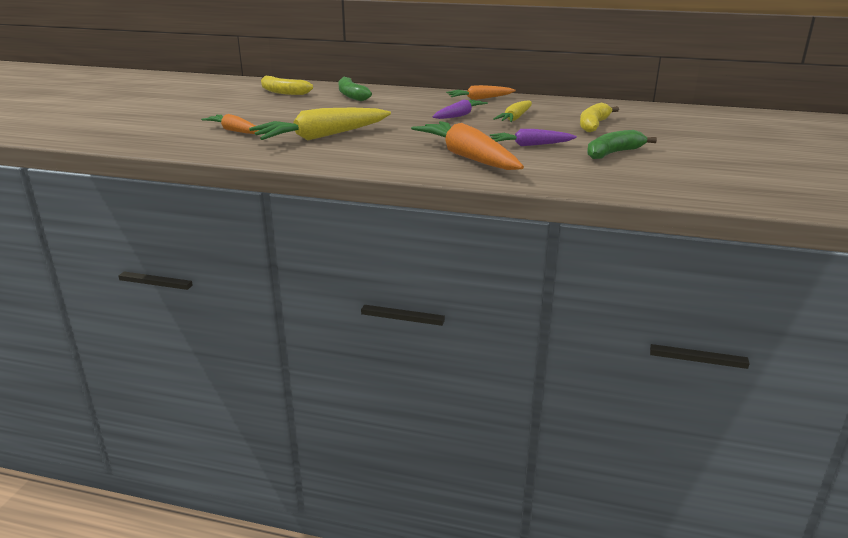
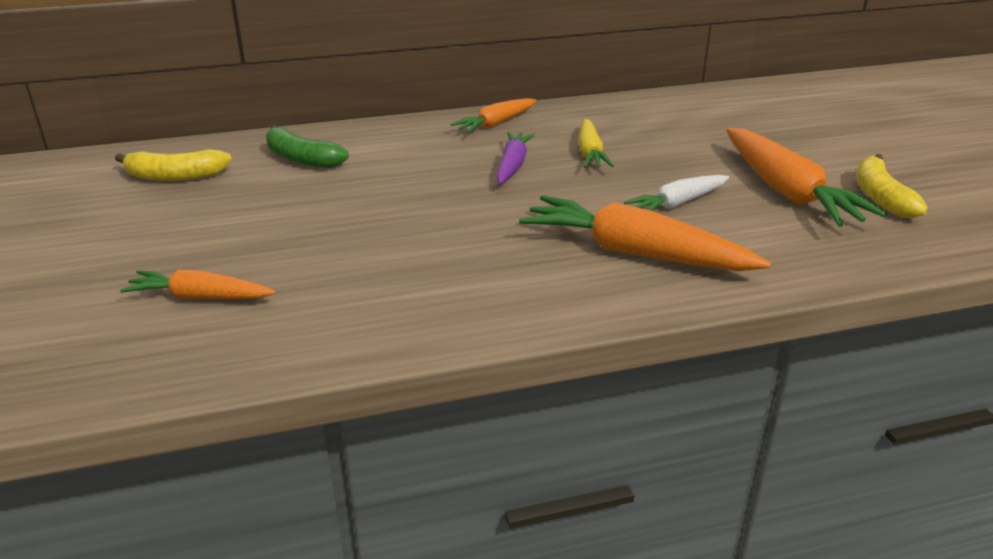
camera: 30 degrees left, 5 degrees up
yellow carrot [249,108,391,140] -> none
purple carrot [490,129,577,146] -> white carrot [624,175,730,211]
yellow banana [580,103,619,132] -> yellow banana moved to [857,154,928,218]
green banana [587,130,657,159] -> orange carrot [726,128,887,227]

